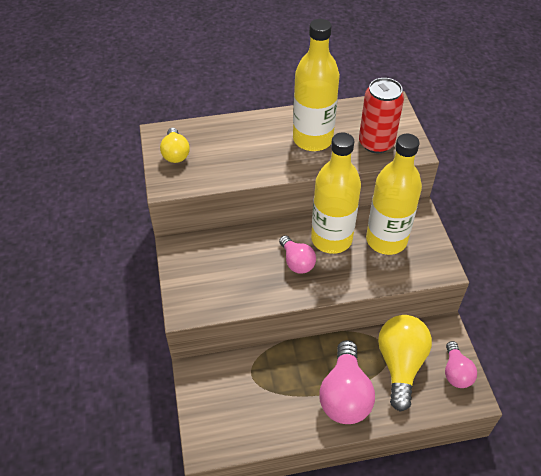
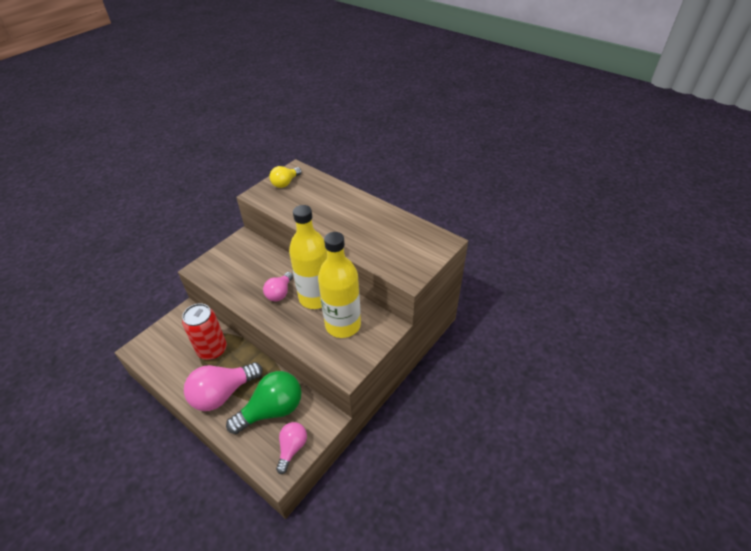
camera: 50 degrees right, 5 degrees down
yellow bottle [293,19,340,151] -> none
red can [359,78,404,153] -> red can moved to [182,303,227,360]
yellow light bulb [378,315,432,411] -> green light bulb [226,371,302,434]
pink light bulb [445,341,477,388] -> pink light bulb turned 150 degrees clockwise [276,422,307,474]

